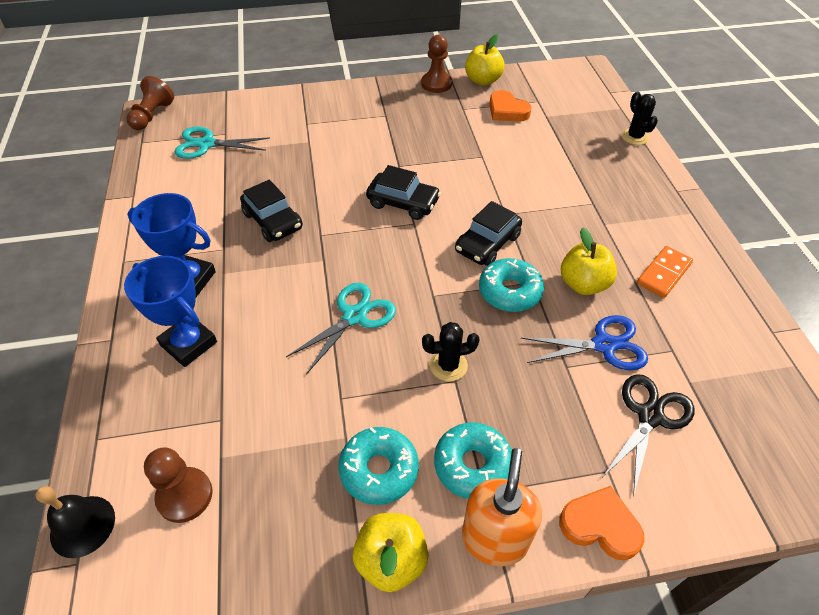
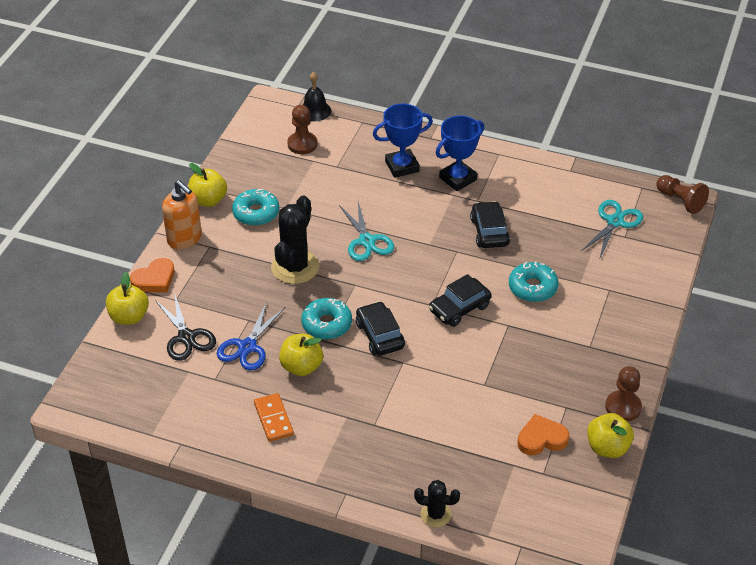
camera: 120 degrees right, 5 degrees down
black car [240,180,303,242] -> black car turned 90 degrees clockwise [470,201,510,248]
black cactus [422,322,480,381] -> black cactus [271,196,319,284], size x1.81
turquoise donut [434,422,512,499] -> turquoise donut moved to [509,261,558,302]
none -> yellow apple [106,272,149,325]

